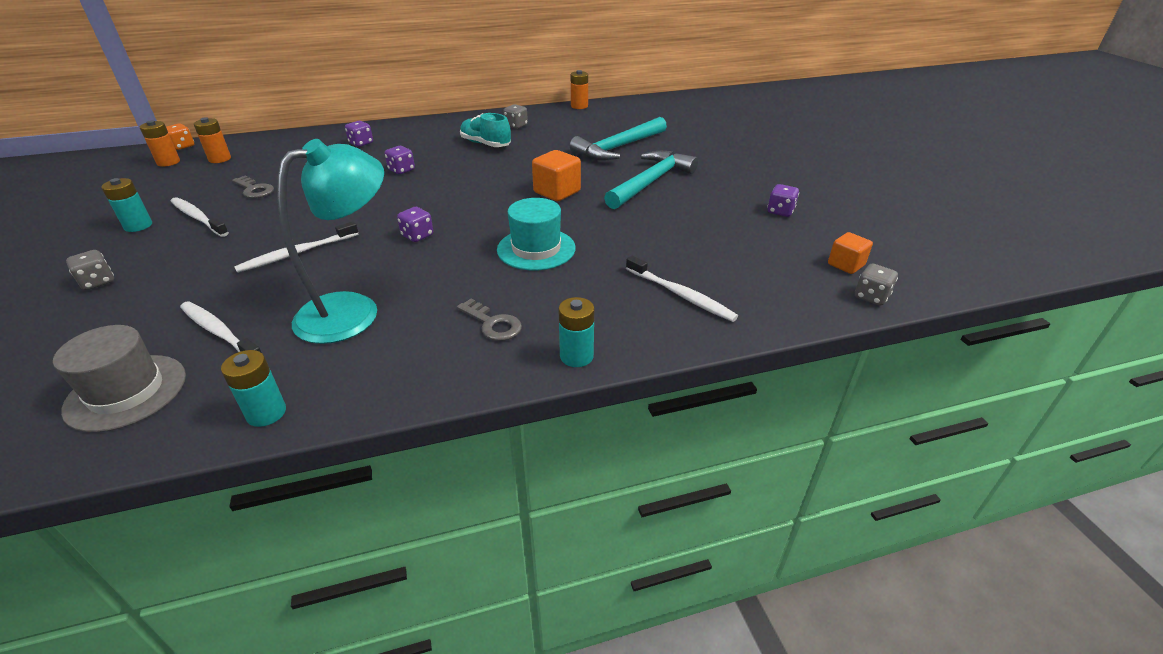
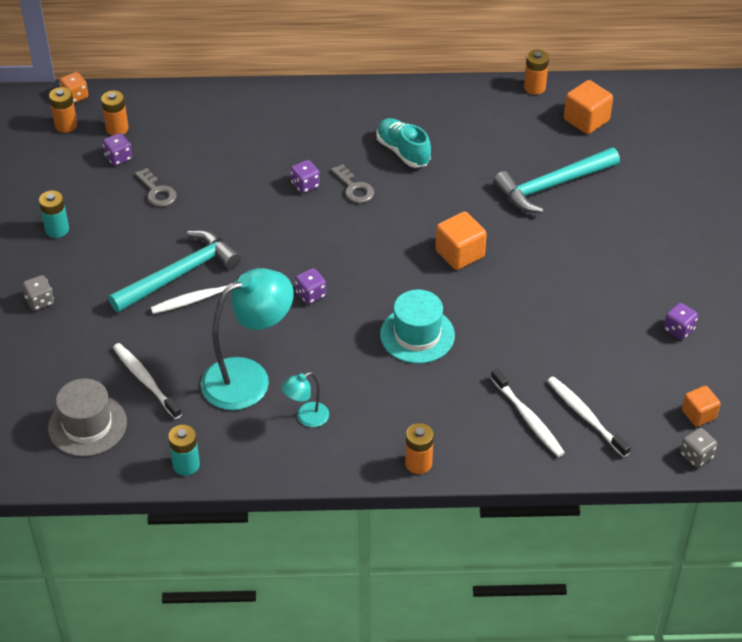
camera: 15 degrees right, 10 degrees up
white toothbrush [171,197,229,237] -> white toothbrush moved to [547,376,631,457]
purple dice [345,121,373,147] -> purple dice moved to [103,133,132,166]
grey key [457,298,522,341] -> grey key moved to [331,164,374,203]
grey dice [503,104,528,129] -> none
turquoise battery [558,297,594,367] -> orange battery [405,423,434,474]
turquoise hammer [604,151,698,209] -> turquoise hammer moved to [108,230,241,313]
none -> turquoise lamp [281,372,329,427]
none -> orange cube [564,80,613,134]

